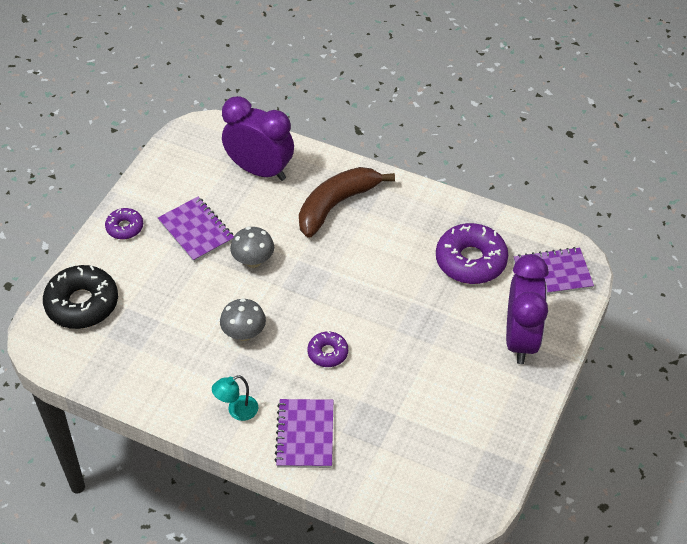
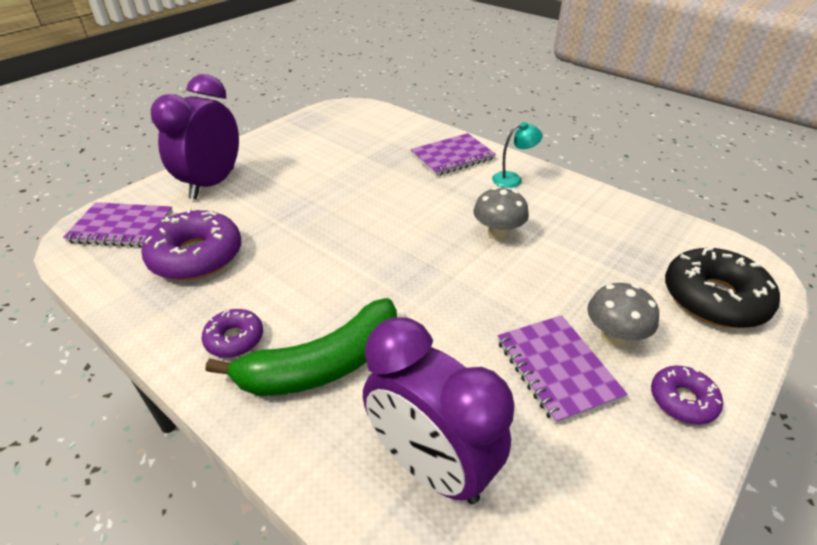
camera: 165 degrees left, 10 degrees down
grey mushroom [230,227,274,268] -> grey mushroom moved to [587,283,659,347]
purple notebook [274,399,333,468] -> purple notebook turned 45 degrees clockwise [410,133,496,176]
brown banana [299,167,395,238] -> green banana [206,298,397,396]
purple donut [308,331,348,367] -> purple donut moved to [202,309,263,358]

